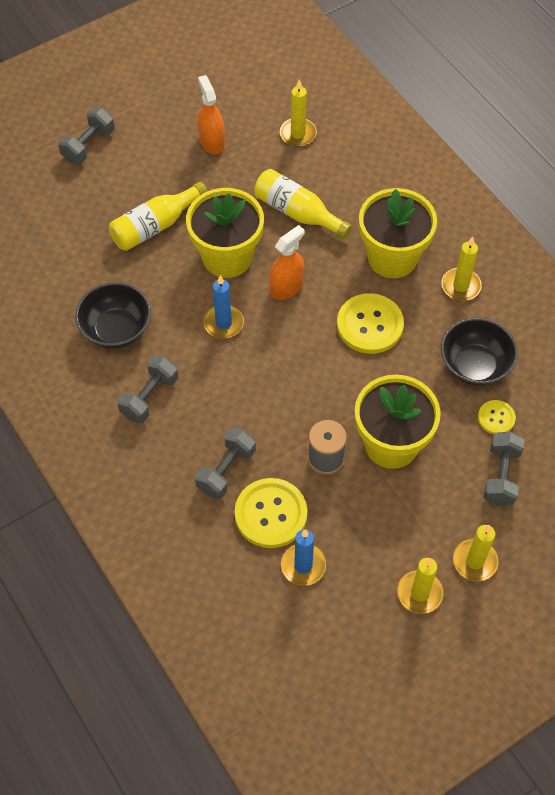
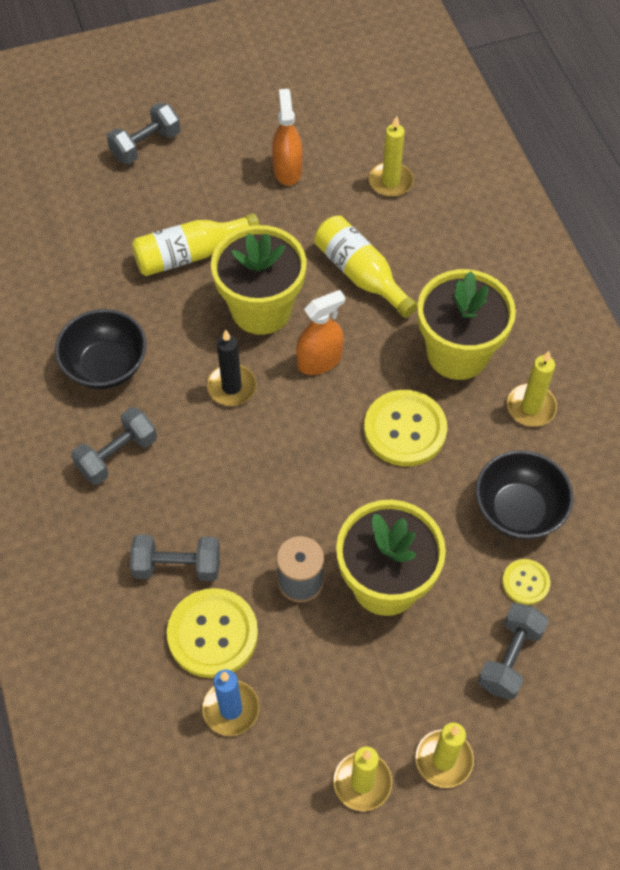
camera: 15 degrees right, 0 degrees up
grey dumbbell [195,427,256,499] -> grey dumbbell turned 45 degrees clockwise [130,534,220,581]
blue candle [203,275,244,338] -> black candle [207,330,257,406]

